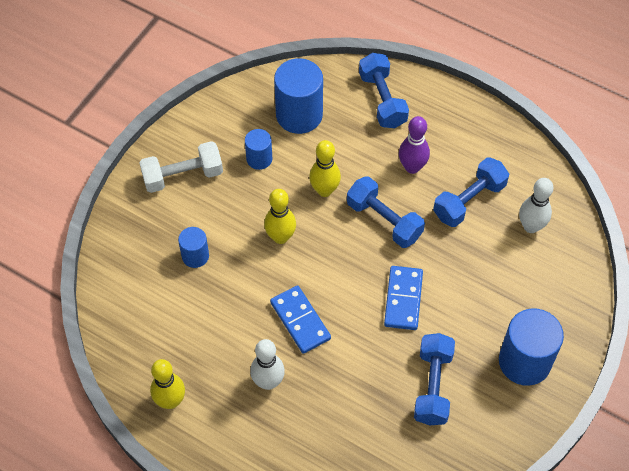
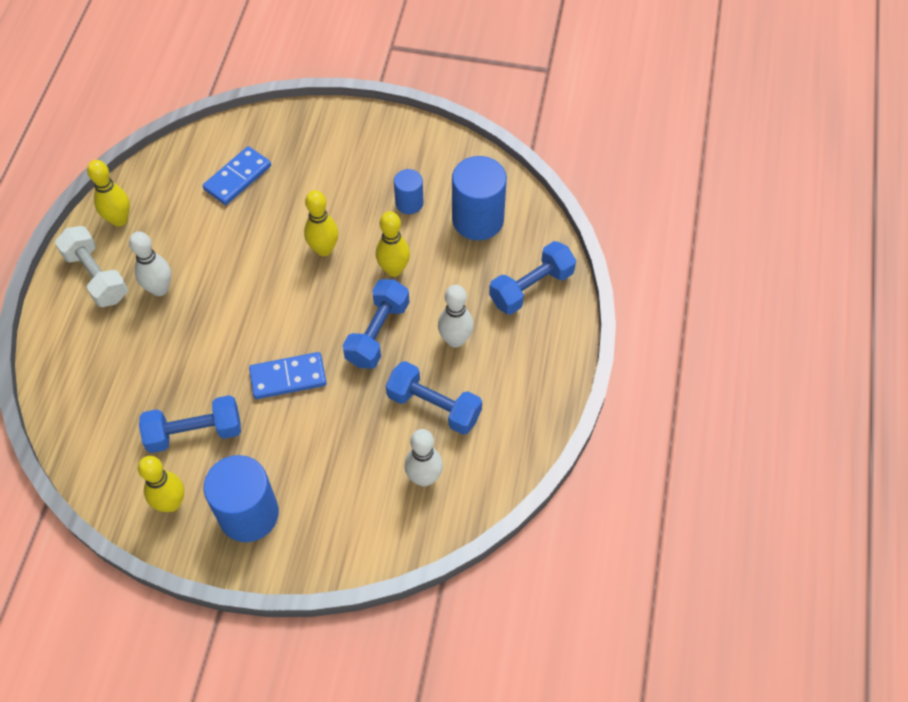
camera: 70 degrees right, 0 degrees up
white dumbbell [139,141,223,193] -> white dumbbell moved to [55,226,128,307]
blue cylinder [178,227,209,268] -> none
blue domino [270,285,331,354] -> blue domino moved to [203,146,271,205]
purple bowling pin [399,116,430,174] -> white bowling pin [438,285,474,348]
none -> yellow bowling pin [138,456,184,512]

